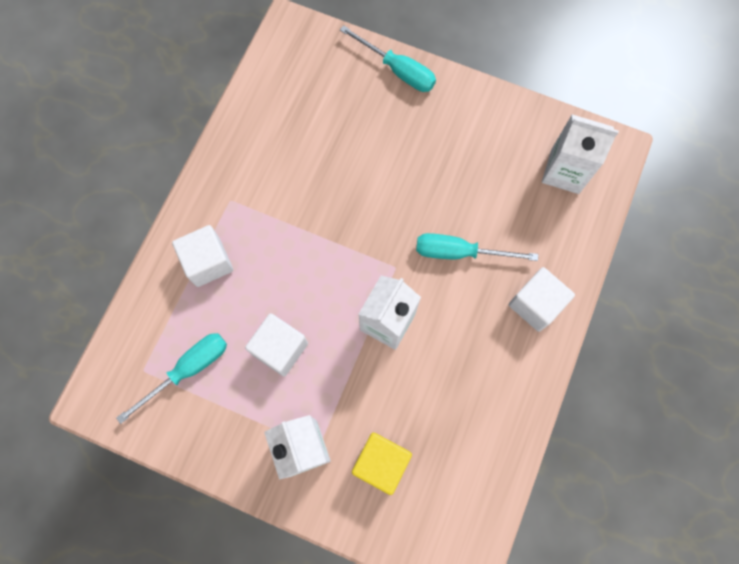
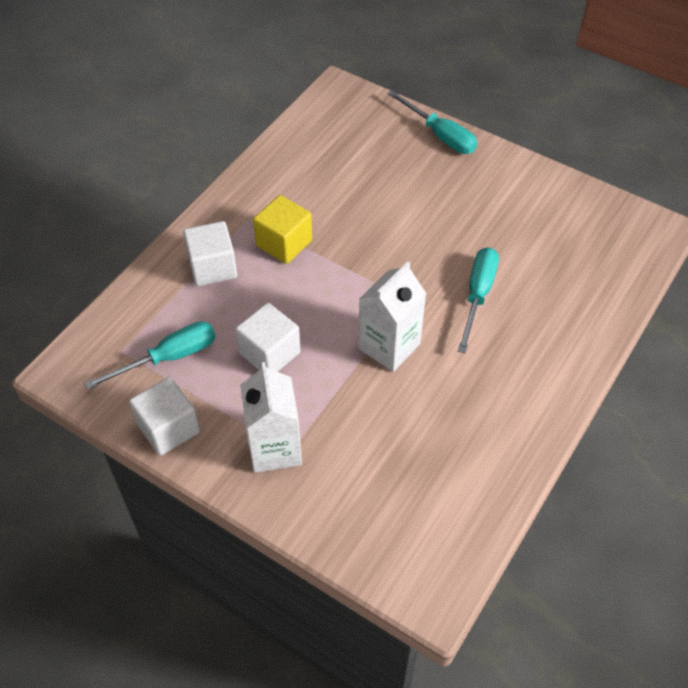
camera: 10 degrees right, 20 degrees down
yellow cube [352,432,412,495] -> yellow cube moved to [253,195,312,264]
turquoise screwdriver [416,233,538,261] -> turquoise screwdriver turned 90 degrees clockwise [458,247,499,353]
white cube [509,267,575,332] -> white cube moved to [129,377,200,456]
white carton [542,114,619,194] -> none

